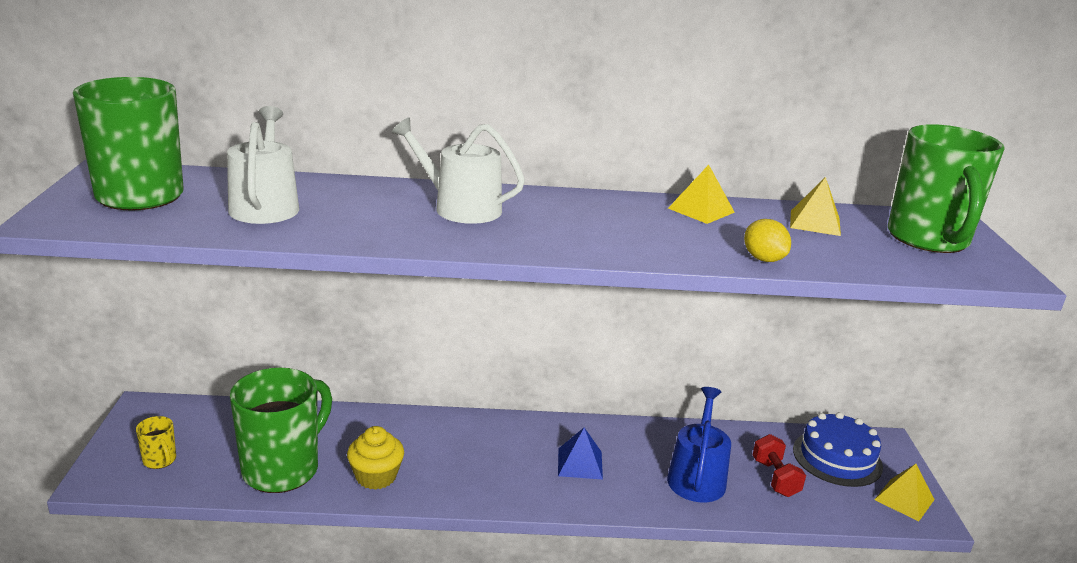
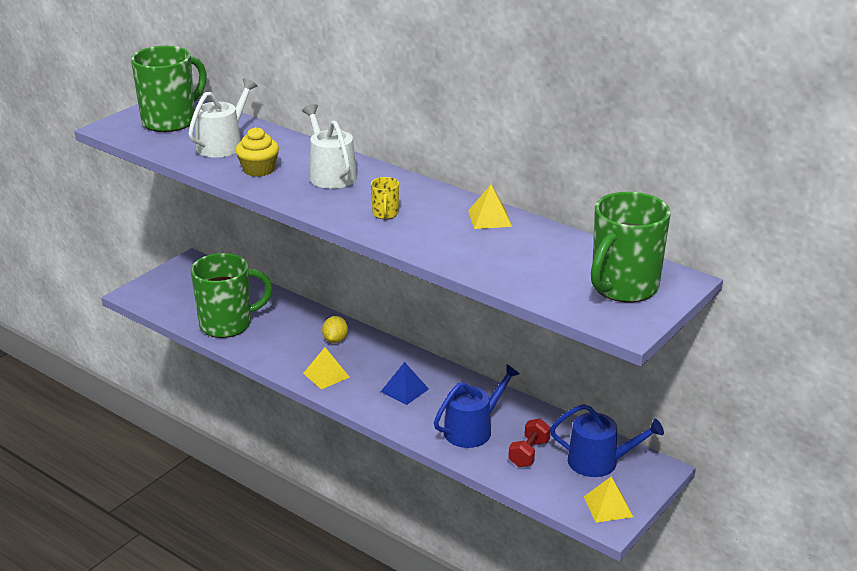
camera: 40 degrees right, 5 degrees up
yellow mug [136,416,176,469] -> yellow mug moved to [371,177,399,219]
yellow cupcake [347,426,404,490] -> yellow cupcake moved to [235,127,279,177]
yellow lemon [744,219,791,262] -> yellow lemon moved to [322,316,348,343]
yellow pyramid [790,177,841,236] -> yellow pyramid moved to [303,347,350,389]
blue cake [793,412,883,487] -> blue watering can [550,404,664,477]

